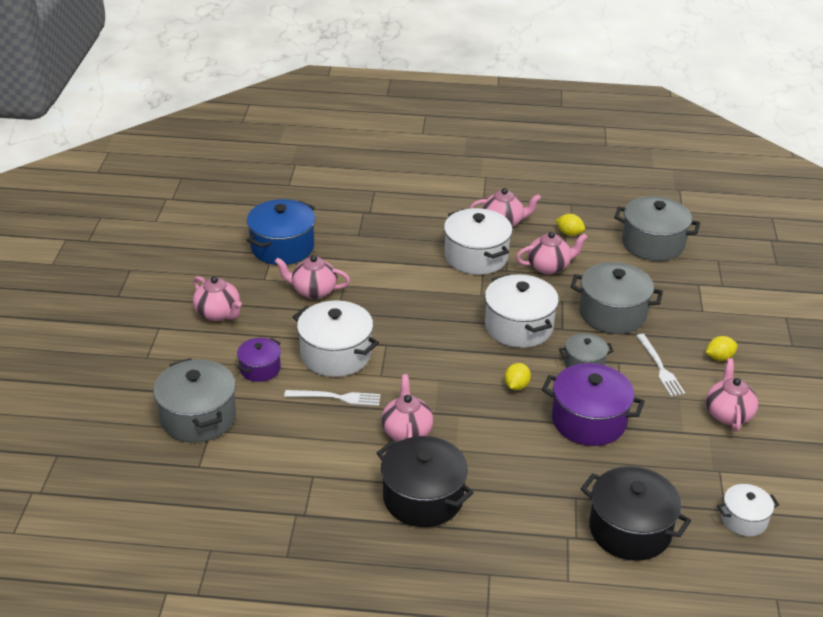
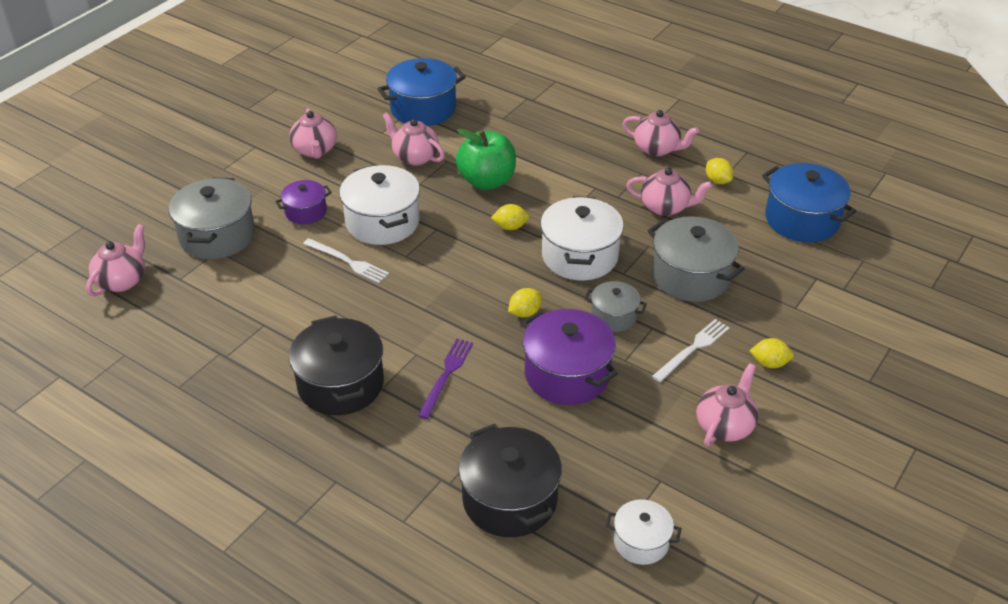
camera: 30 degrees right, 5 degrees up
pink teapot [381,374,433,442] -> pink teapot moved to [86,224,145,296]
white pot [444,208,513,275] -> none
grey pot [614,196,700,261] -> blue pot [762,163,856,242]
white fork [636,334,685,396] -> white fork turned 150 degrees counterclockwise [652,319,729,382]
none -> purple fork [417,339,473,419]
none -> green apple [456,129,516,190]
none -> yellow lemon [491,204,529,230]

